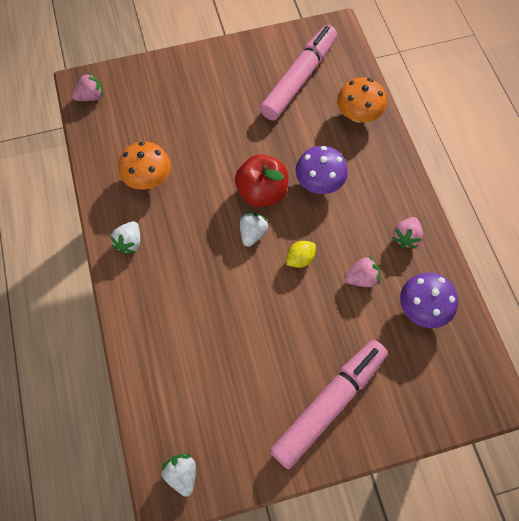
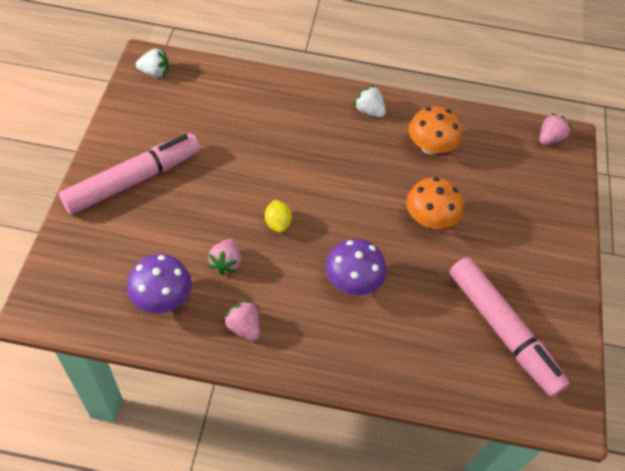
camera: 110 degrees right, 10 degrees down
pink strawberry [72,72,103,101] -> pink strawberry turned 135 degrees counterclockwise [540,113,572,145]
red apple [235,154,288,207] -> none
white strawberry [240,212,269,247] -> none
pink marker [270,340,388,469] -> pink marker turned 105 degrees counterclockwise [59,133,200,215]
orange mushroom [337,77,387,123] -> orange mushroom moved to [406,177,463,229]

